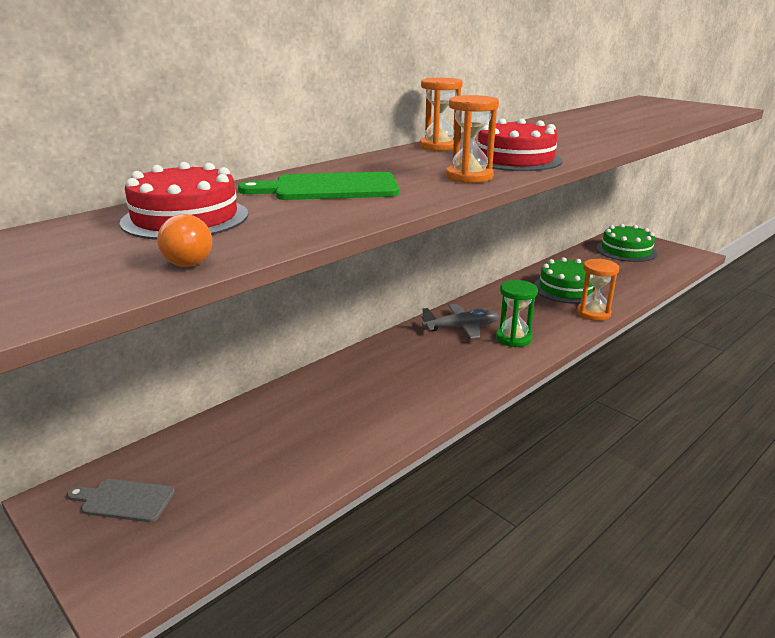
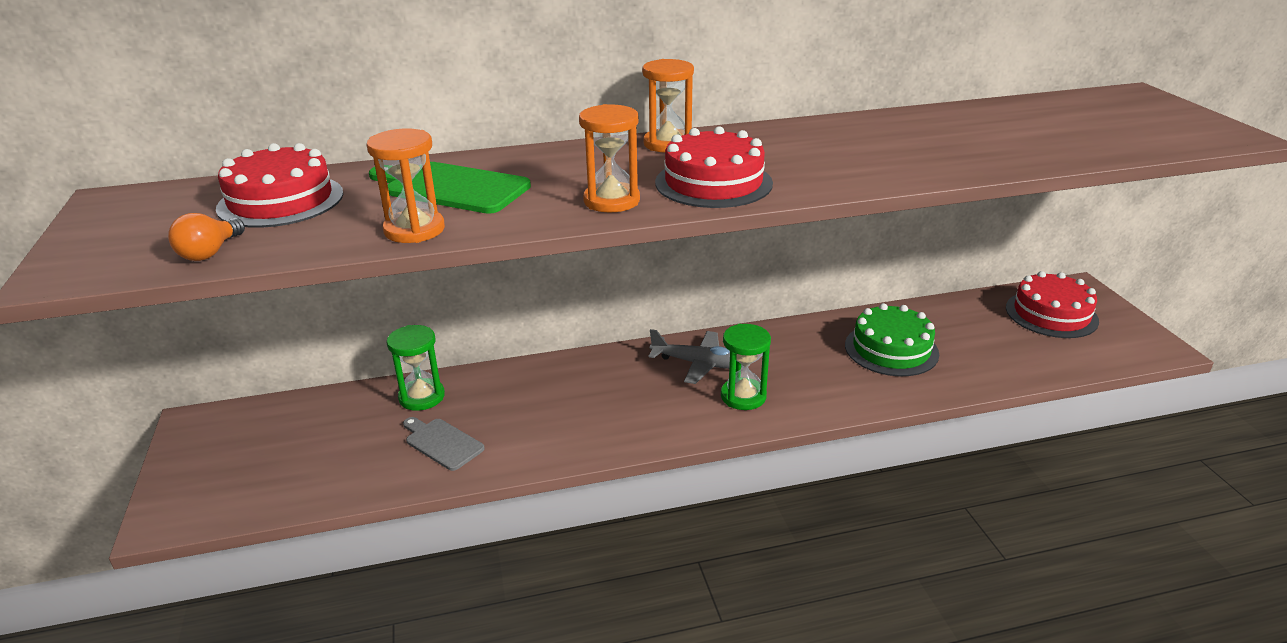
camera: 30 degrees right, 5 degrees up
grey cutting board [67,479,175,522] -> grey cutting board moved to [403,417,485,471]
orange hourglass [577,258,619,321] -> orange hourglass moved to [367,129,445,243]
green cake [596,224,657,262] -> red cake [1006,271,1099,338]
none -> green hourglass [387,325,445,411]

